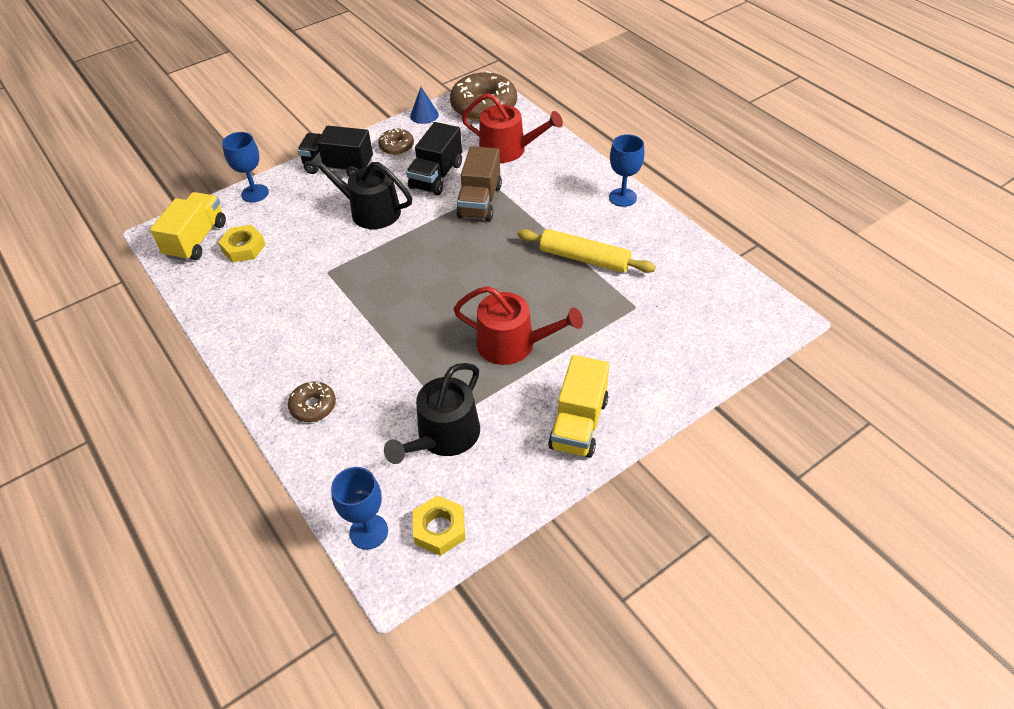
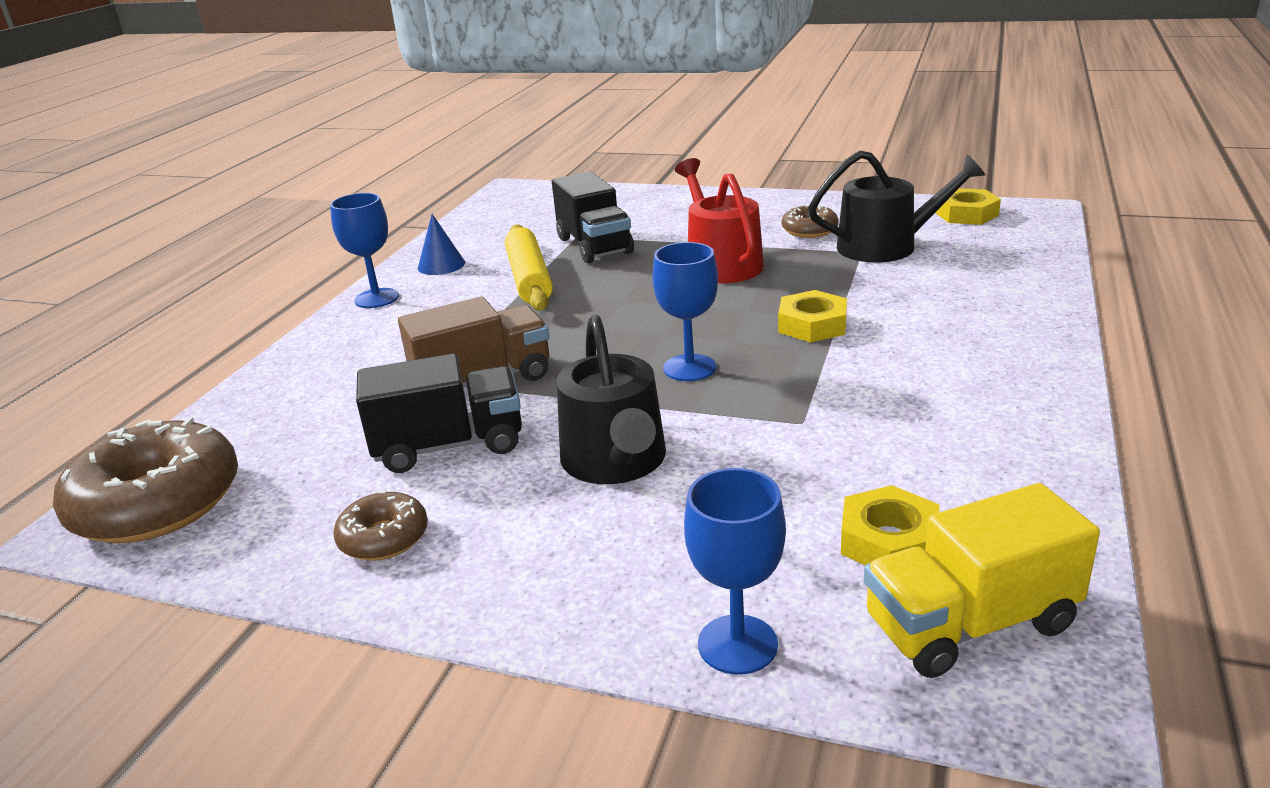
camera: 125 degrees left, 20 degrees down
brown donut [288,381,336,422] -> brown donut moved to [782,204,839,238]
black truck [297,126,373,177] -> black truck moved to [552,171,634,263]
blue goblet [331,467,388,550] -> blue goblet moved to [652,242,718,381]
blue cone [410,87,439,124] -> blue cone moved to [418,214,465,275]
red watering can [462,93,563,163] -> none
yellow truck [548,355,610,458] -> none
none -> yellow nut [778,290,847,342]

